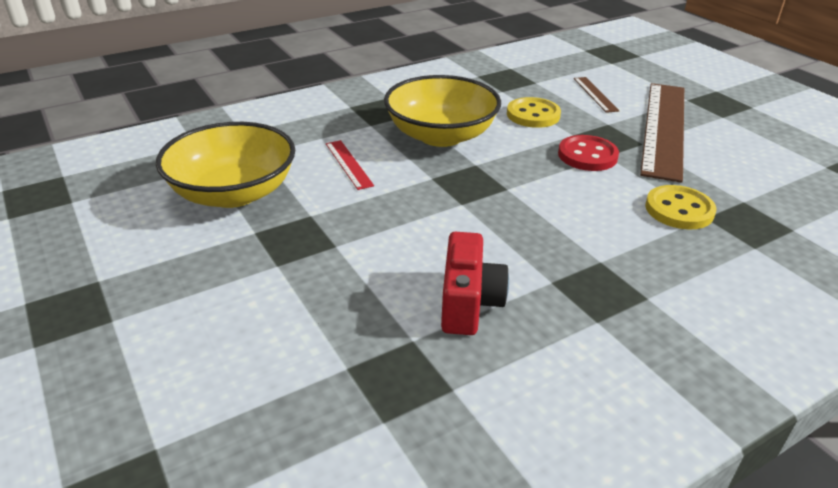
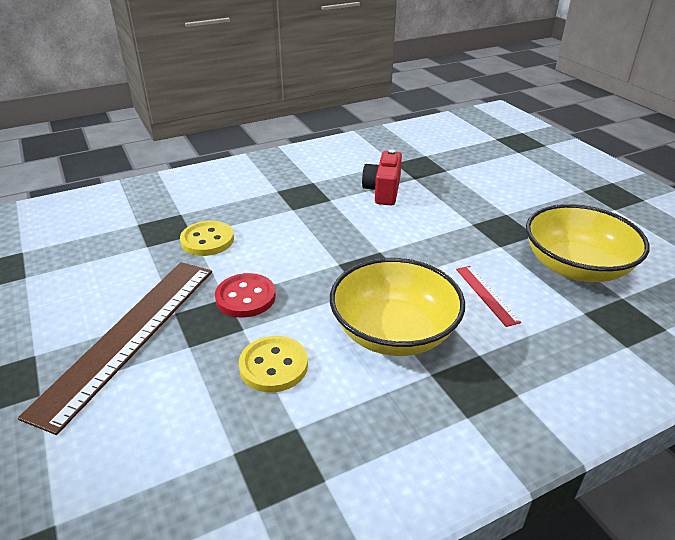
camera: 175 degrees left, 0 degrees up
brown ruler [574,77,620,113] -> none

